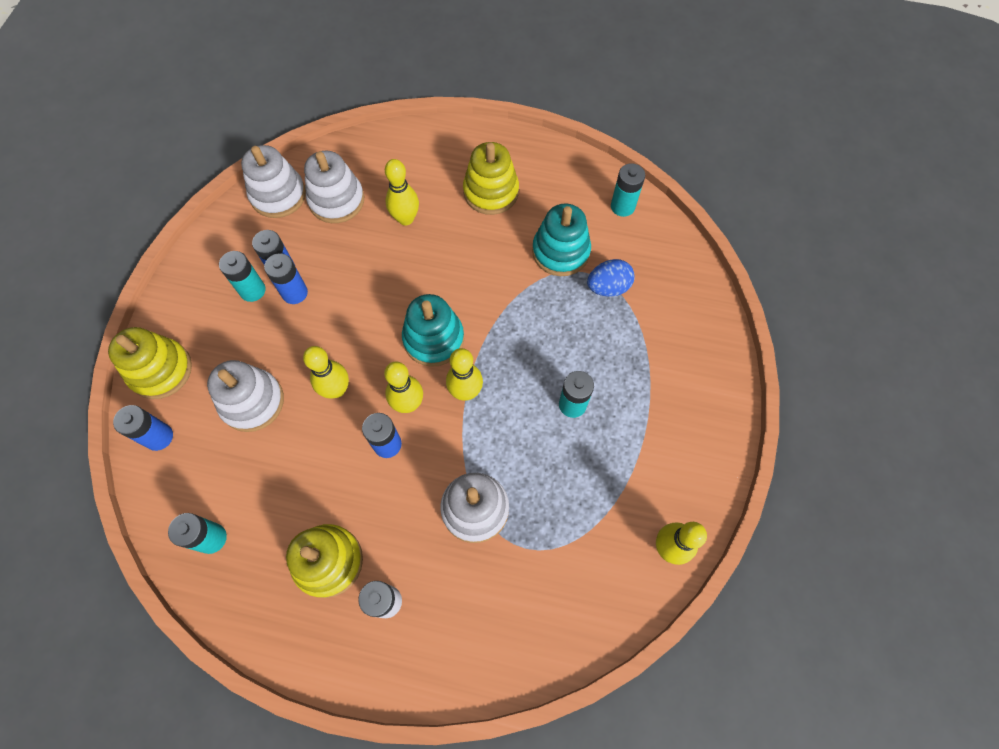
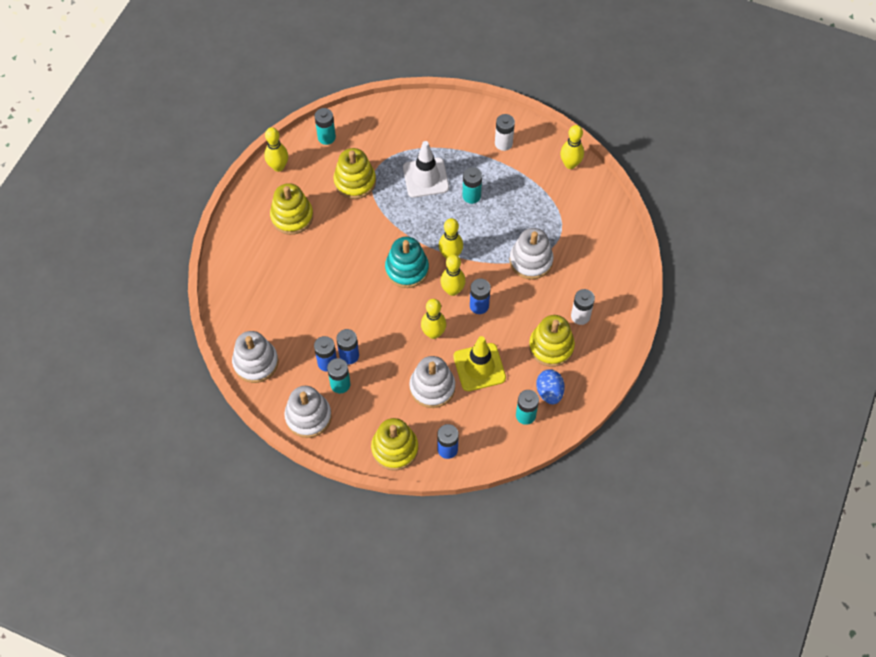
camera: 80 degrees left, 5 degrees down
white stacking toy [304,150,364,223] -> white stacking toy moved to [284,386,332,438]
yellow bowling pin [385,159,419,225] -> yellow bowling pin moved to [264,127,288,172]
turquoise stacking toy [532,203,591,276] -> yellow stacking toy [333,148,376,199]
blue egg [587,259,635,297] -> blue egg moved to [536,369,565,404]
none -> white traffic cone [403,141,449,198]
none -> yellow traffic cone [453,336,506,391]
none -> white battery [495,114,515,151]

